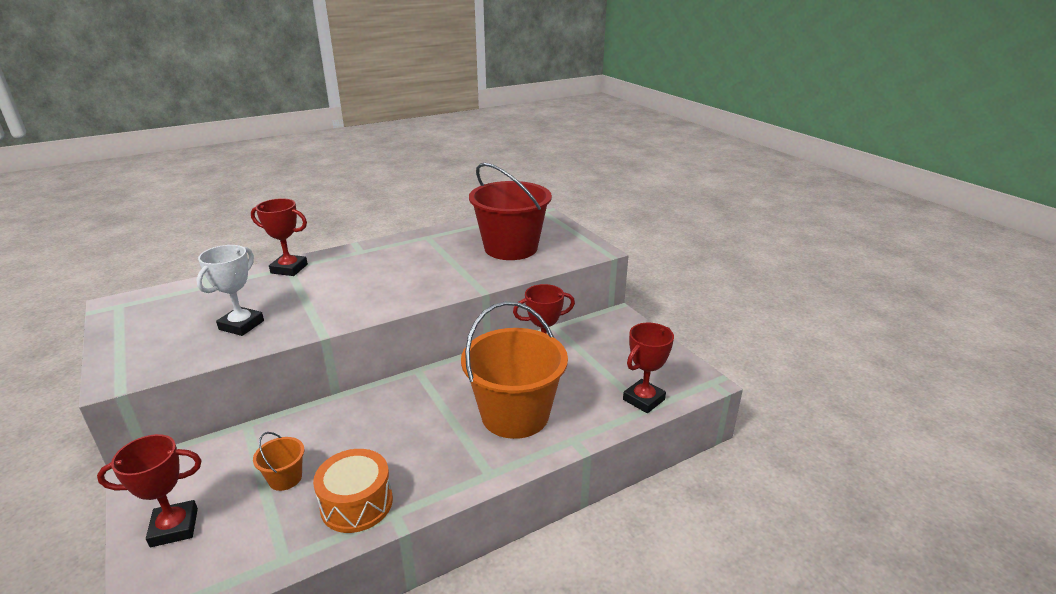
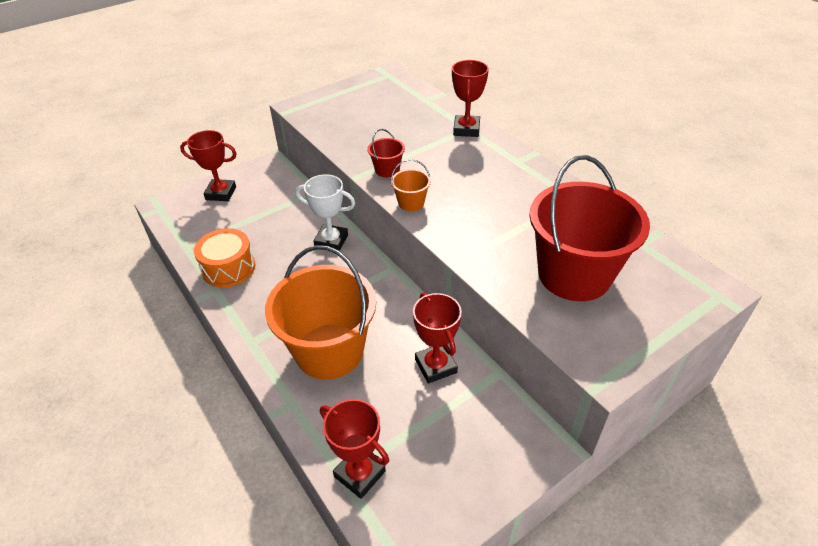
camera: 85 degrees right, 15 degrees up
red trophy [97,434,202,547] -> red trophy turned 60 degrees counterclockwise [180,130,237,201]
white trophy [196,245,264,336] -> white trophy moved to [296,174,355,251]
orange bucket [253,432,304,491] -> orange bucket moved to [391,159,431,211]
none -> red bucket [368,129,405,177]

